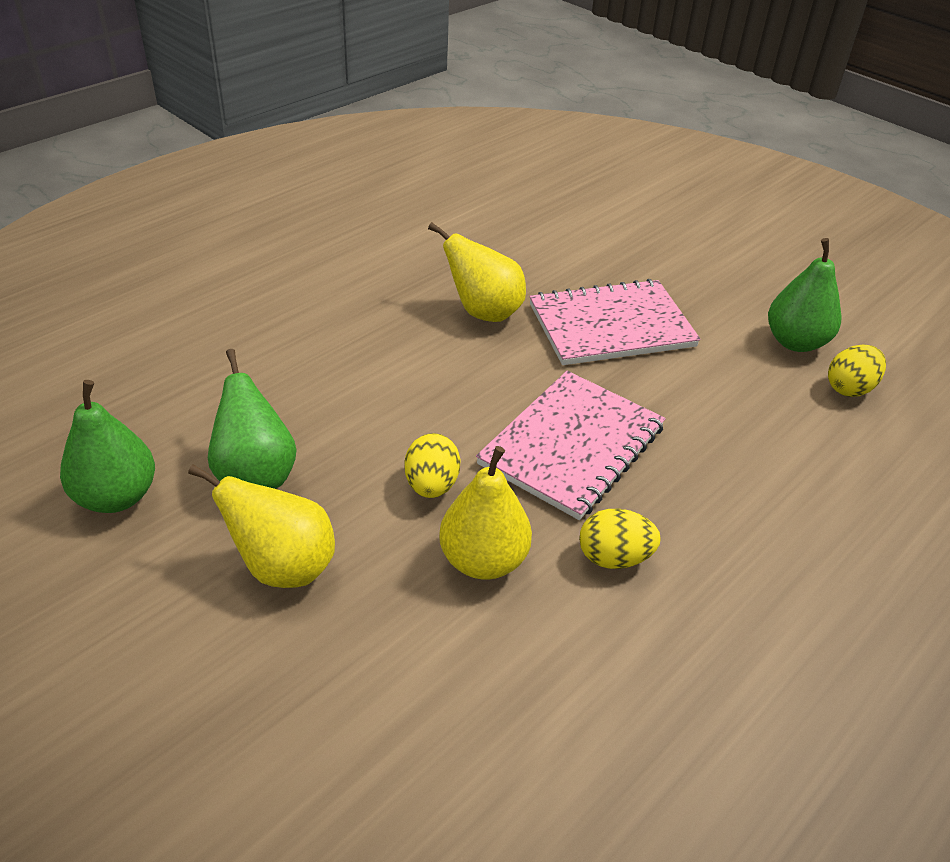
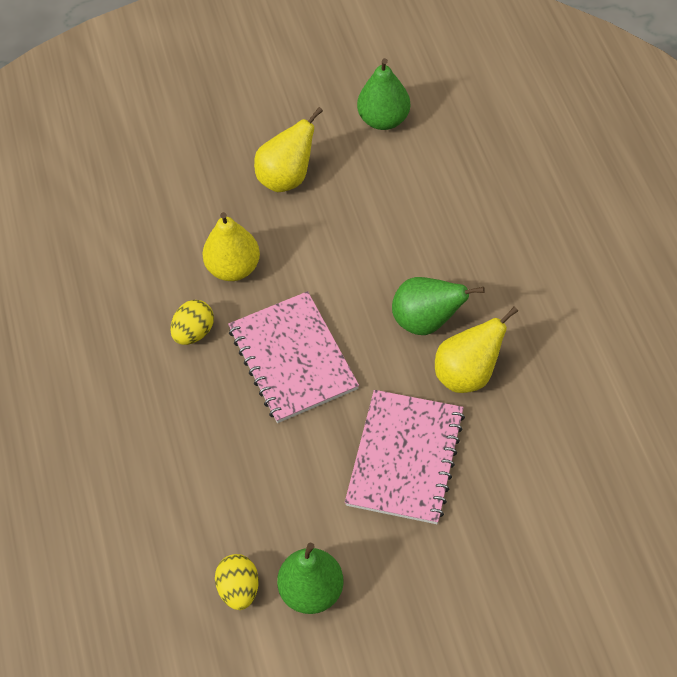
camera: 125 degrees right, 15 degrees up
green pear [208,349,297,489] -> green pear moved to [392,277,485,335]
yellow egg [404,433,461,498] -> none

